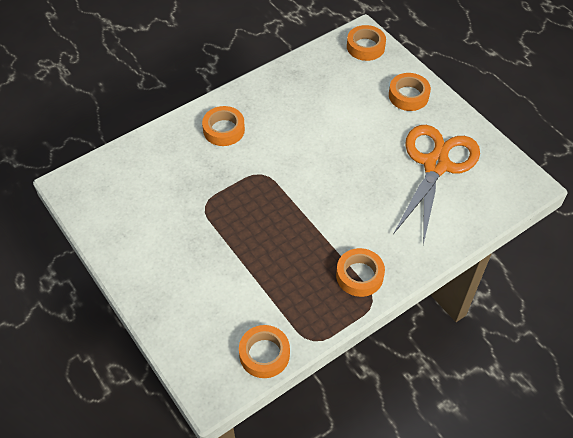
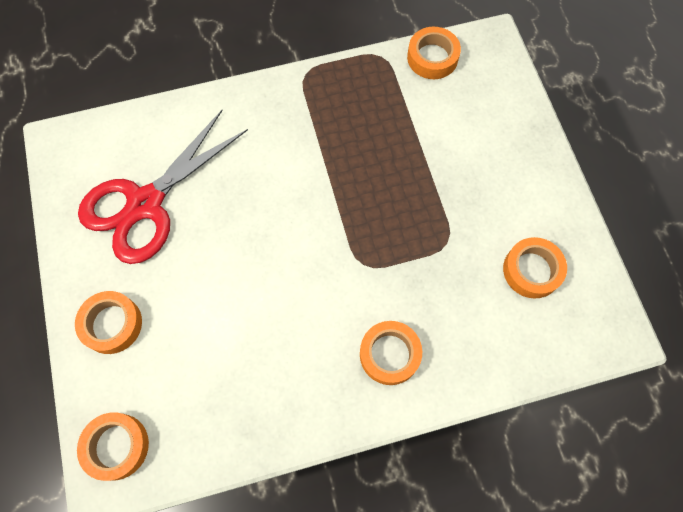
camera: 160 degrees left, 15 degrees up
orange tape [336,248,385,297] -> orange tape moved to [503,237,567,299]
orange scissors [394,125,480,245] -> red scissors [78,110,248,264]

